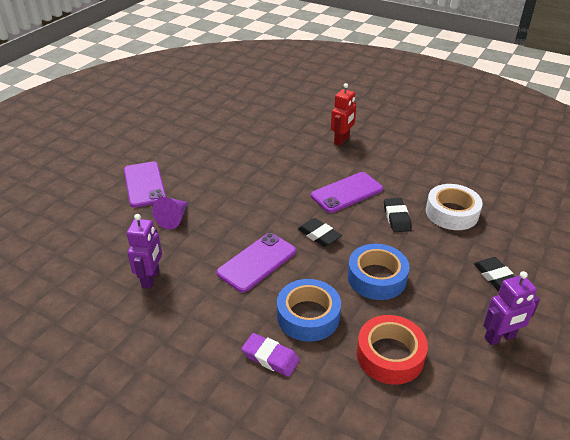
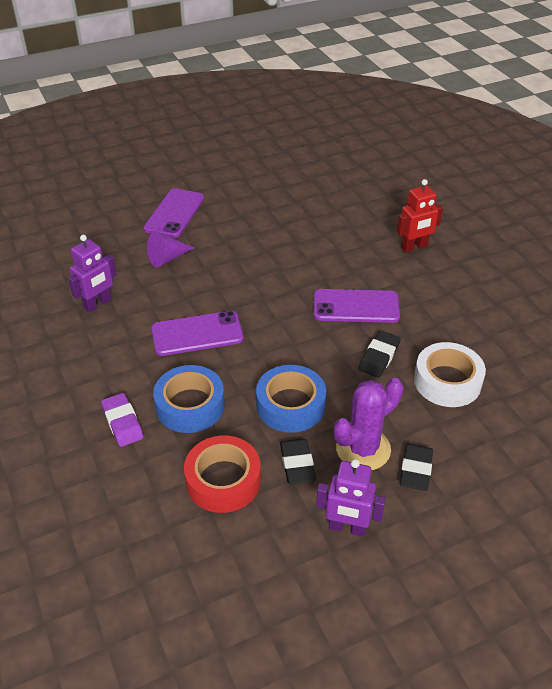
camera: 35 degrees right, 5 degrees up
black eraser [298,218,342,247] -> black eraser moved to [280,439,316,484]
none -> purple cactus [334,378,403,470]

